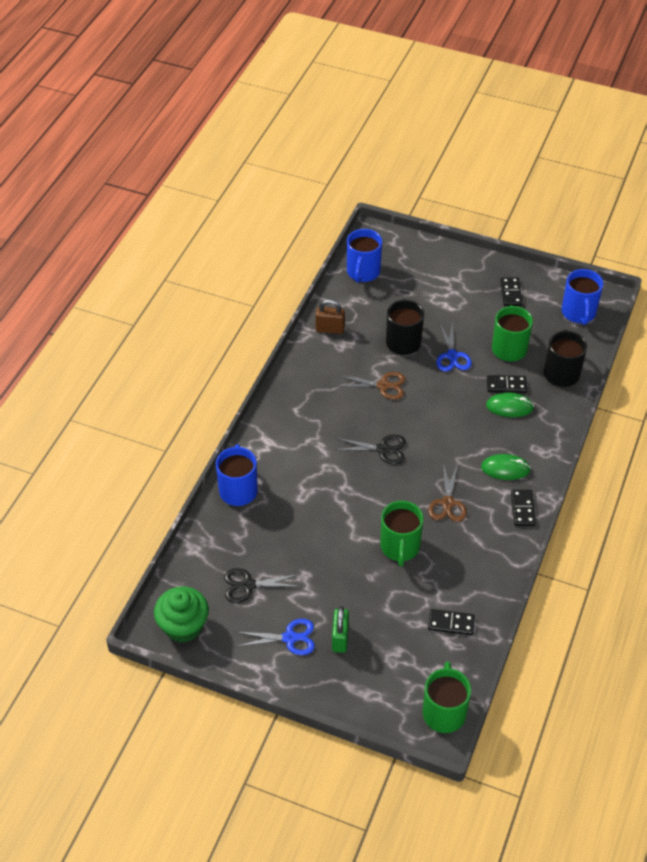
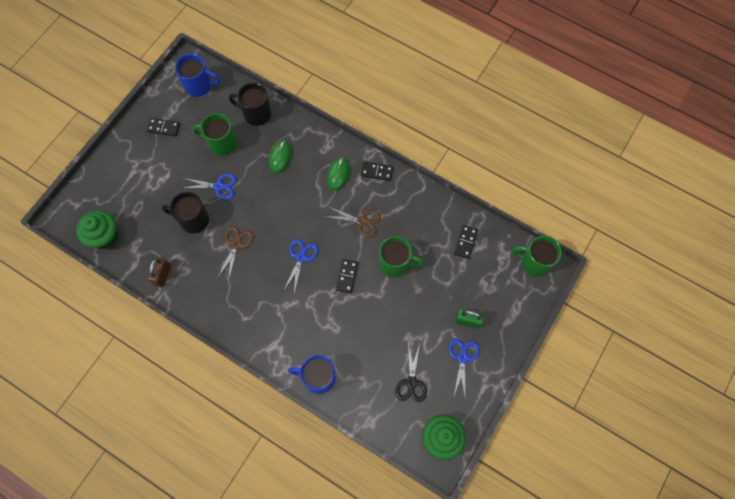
camera: 80 degrees left, 20 degrees up
black scissors [335,434,406,464] -> blue scissors [284,239,318,293]
blue mug [347,229,382,283] -> green cupcake [76,210,118,249]
black domino [487,375,527,393] -> black domino moved to [336,259,358,293]

